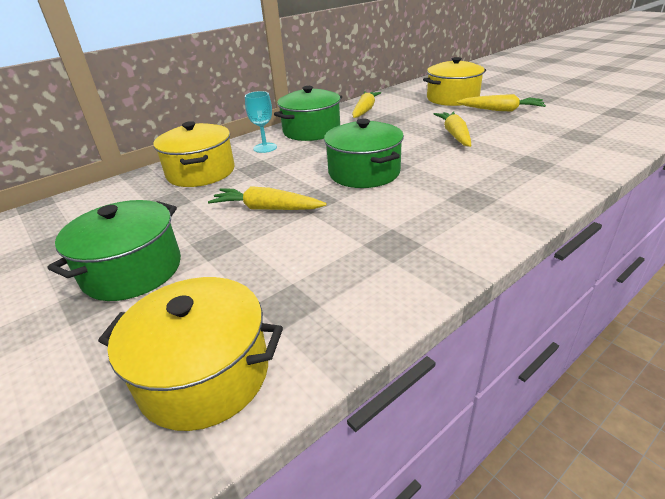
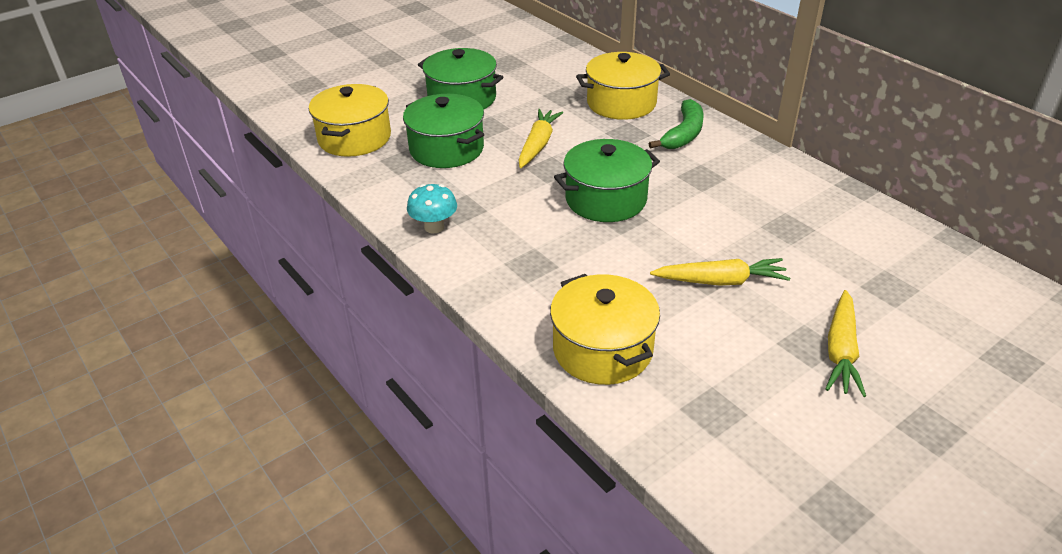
camera: 90 degrees right, 5 degrees up
turquoise goblet [245,91,277,153] -> green banana [649,99,704,149]
green pot [274,86,342,141] -> green pot moved to [403,94,484,168]
yellow carrot [352,92,382,118] -> none
yellow pot [423,57,486,106] -> yellow pot moved to [550,274,660,385]
none -> turquoise mushroom [407,184,457,234]

